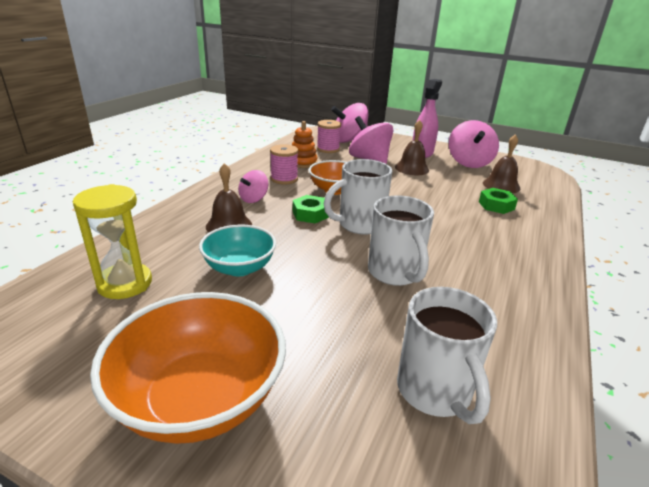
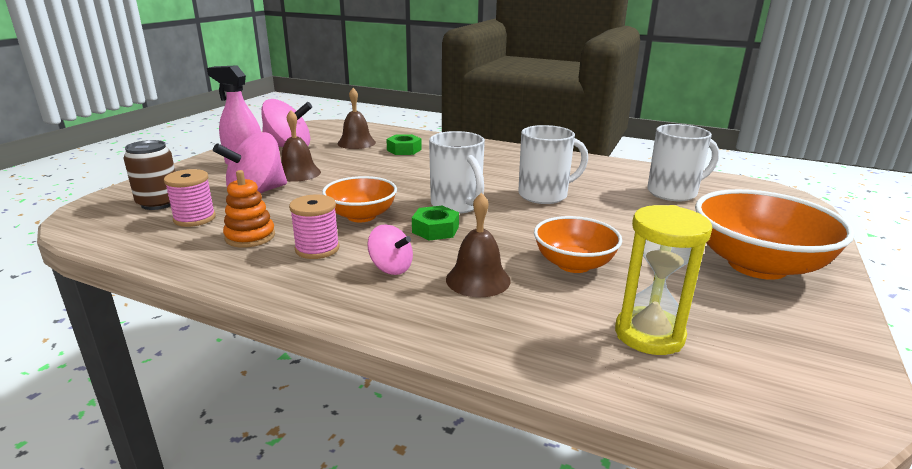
camera: 90 degrees left, 5 degrees down
turquoise bowl [199,224,276,276] -> orange bowl [534,216,622,273]
pink spinning top [331,103,368,143] -> brown can [123,140,175,210]

